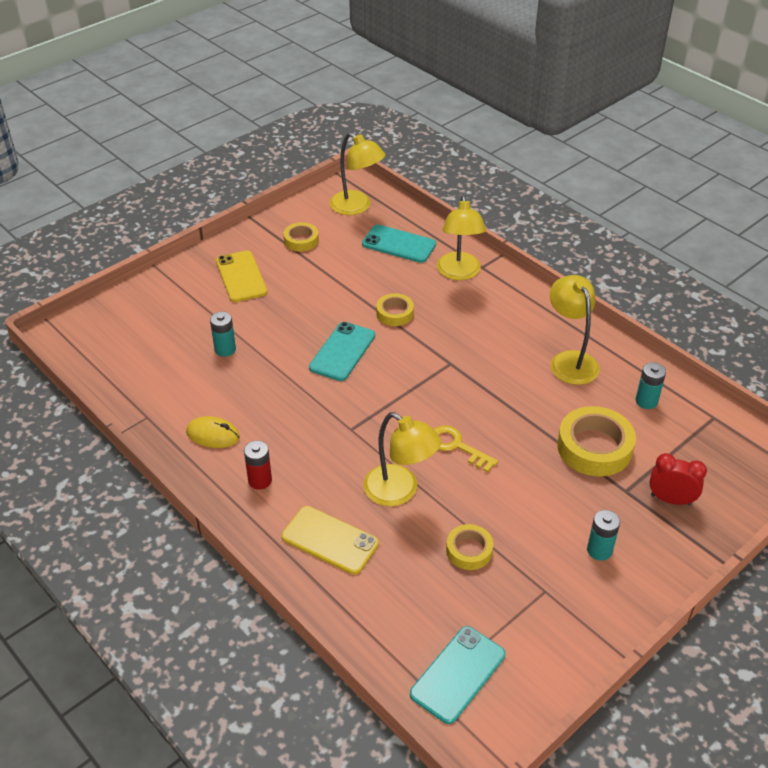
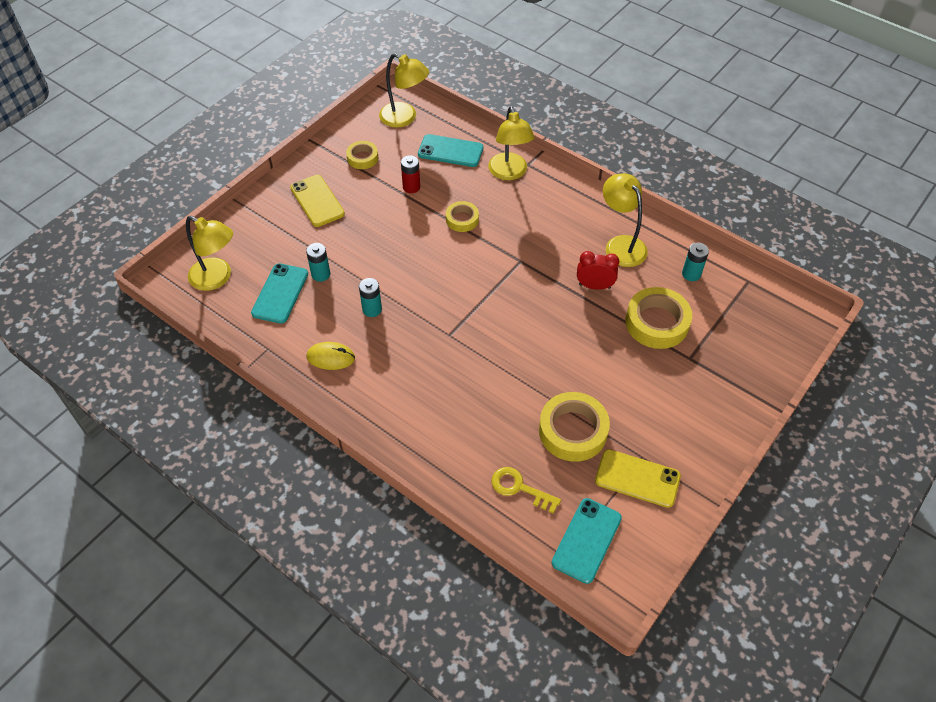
camera: 10 degrees left, 10 degrees up
red battery [244,441,272,490] -> red battery moved to [401,155,420,193]
yellow phone [282,506,379,575] -> yellow phone moved to [595,449,681,508]
turquoise phone [309,322,375,381] -> turquoise phone moved to [251,263,308,324]
yellow lamp [363,412,441,506] -> yellow lamp moved to [186,216,233,291]
yellow key [433,425,498,472] -> yellow key moved to [491,467,561,514]
yellow tape [446,524,493,570] -> yellow tape [539,392,610,462], size x1.76
turquoise battery [587,510,620,561] -> turquoise battery moved to [359,278,382,317]
red clock [649,453,707,505] -> red clock moved to [577,251,619,290]

